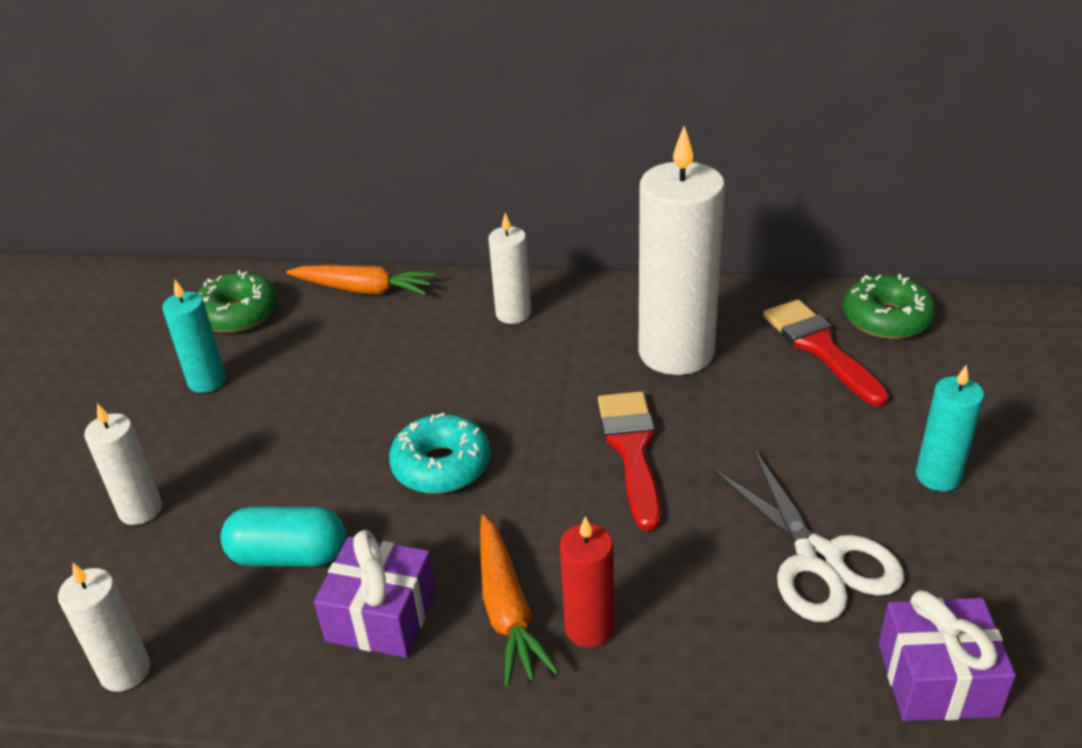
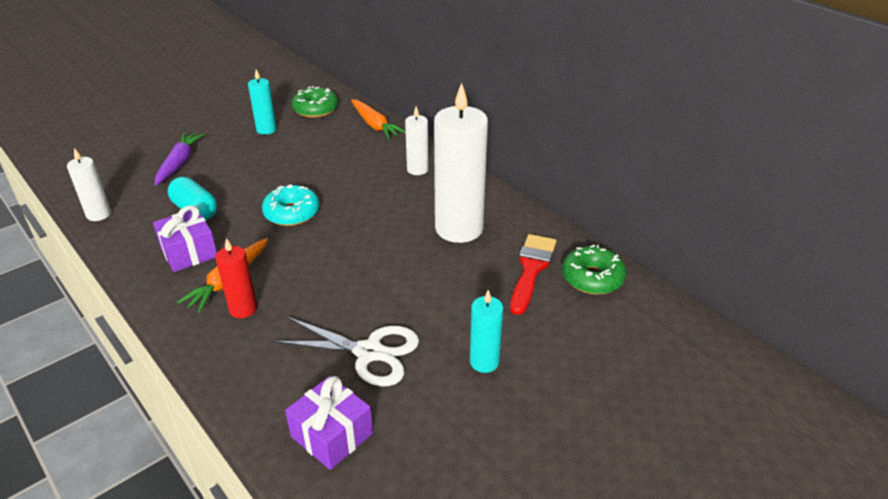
camera: 40 degrees right, 0 degrees up
white candle [84,403,162,525] -> purple carrot [155,132,205,186]
red brush [598,391,661,531] -> none
white scissors [711,449,904,622] -> white scissors turned 90 degrees counterclockwise [272,317,419,386]

